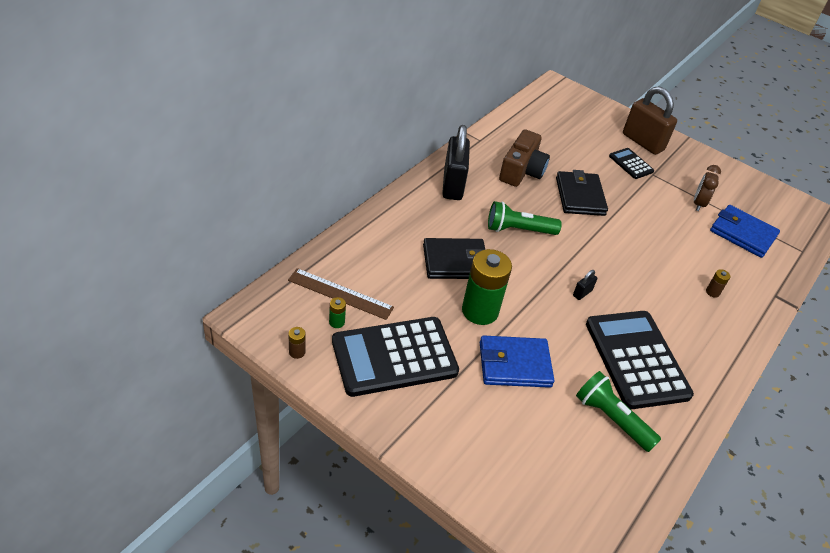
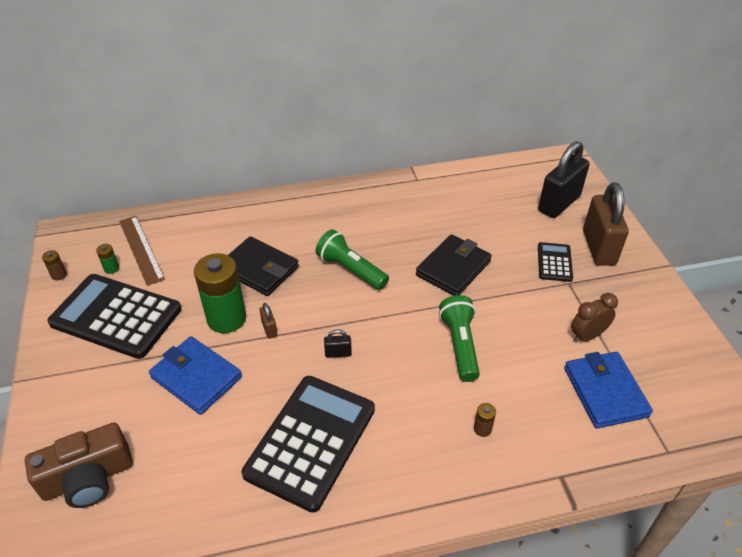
camera: 45 degrees right, 0 degrees up
black padlock [442,125,470,200] -> black padlock moved to [538,141,590,218]
brown camera [499,129,550,187] -> brown camera moved to [25,422,133,508]
green flashlight [576,371,661,452] -> green flashlight moved to [439,295,480,382]
none -> brown padlock [260,303,277,339]

